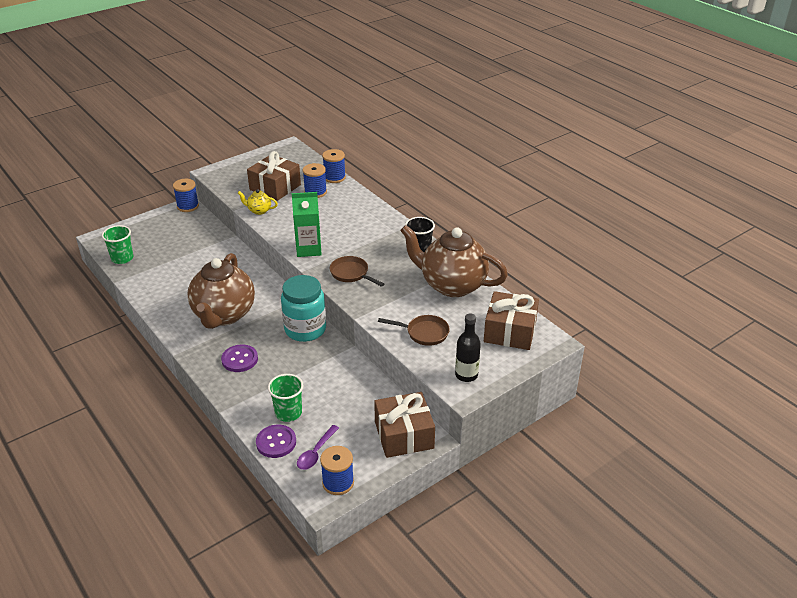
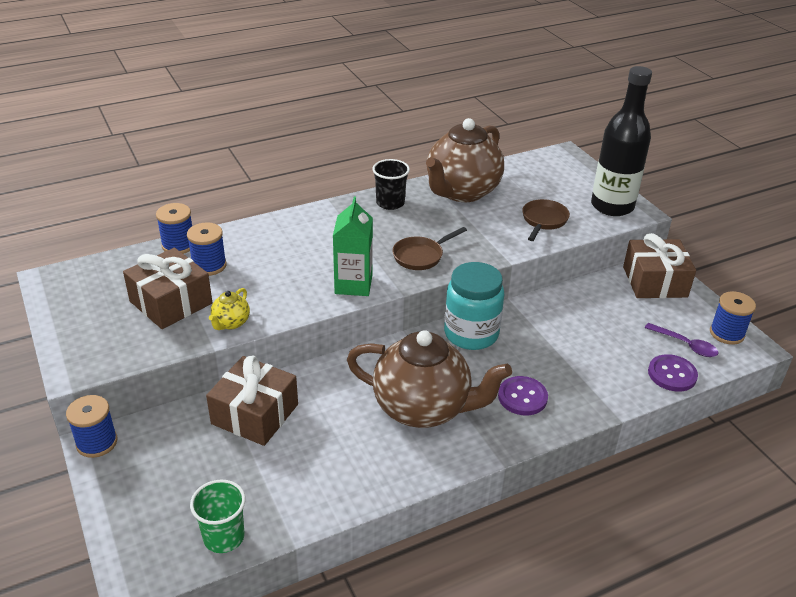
camera: 80 degrees left, 0 degrees up
green cup [268,374,303,422] -> none
black bottle [455,313,481,382] -> black bottle [591,66,652,216], size x1.83
brown gift [484,291,539,350] -> brown gift moved to [206,355,298,446]

